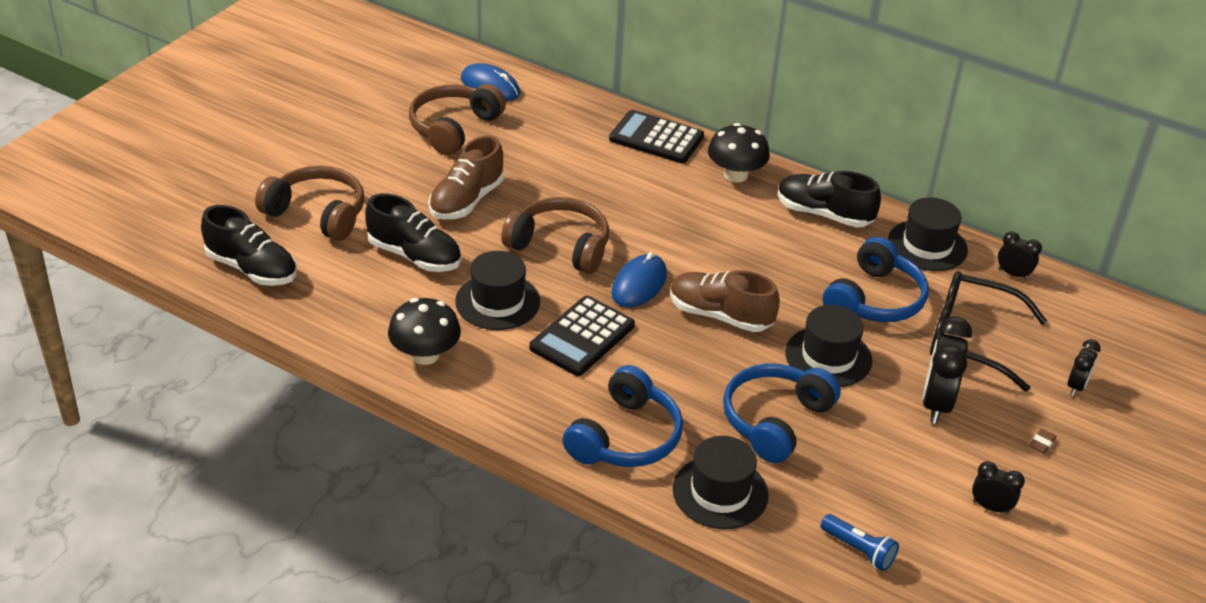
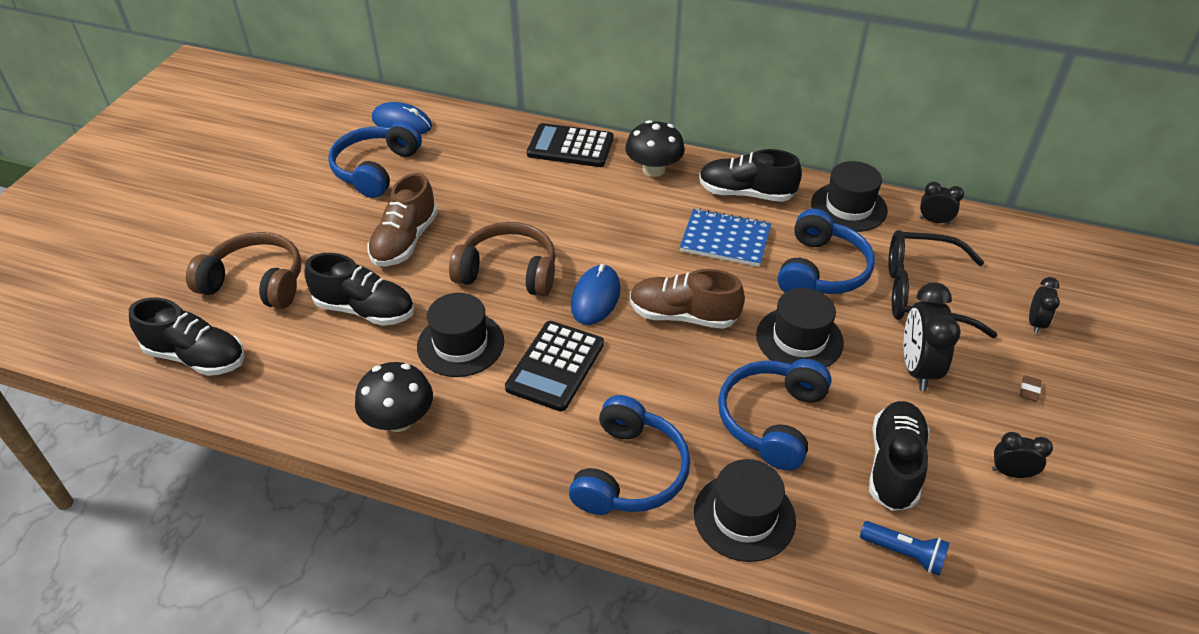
camera: 10 degrees left, 5 degrees up
brown headphones [409,84,506,155] -> blue headphones [328,121,422,198]
none -> blue notebook [680,208,771,267]
none -> black shoe [869,401,930,511]

